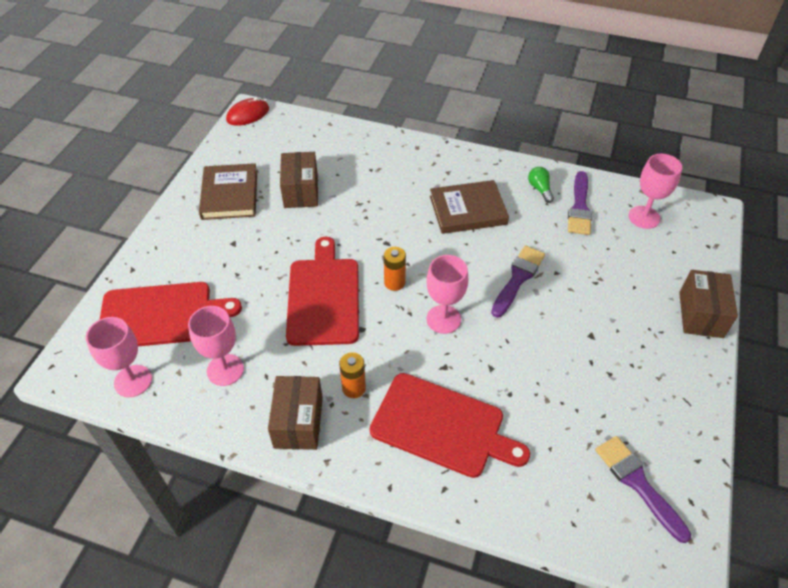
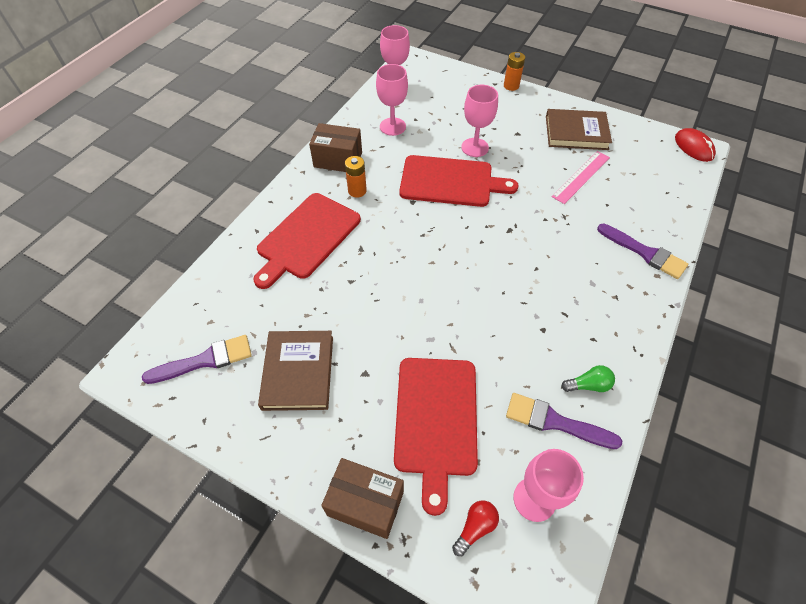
camera: 100 degrees right, 5 degrees up
red cutting board [100,282,242,346] -> red cutting board moved to [394,358,478,516]
brown box [280,152,318,208] -> pink ruler [552,151,610,204]
orange battery [384,247,406,291] -> orange battery moved to [504,52,525,91]
pink goblet [426,255,468,334] -> pink goblet moved to [461,85,498,157]
brown book [430,180,509,234] -> brown book moved to [258,331,333,411]
purple brush [491,245,545,318] -> purple brush moved to [597,223,688,279]
none -> red light bulb [452,501,499,556]

